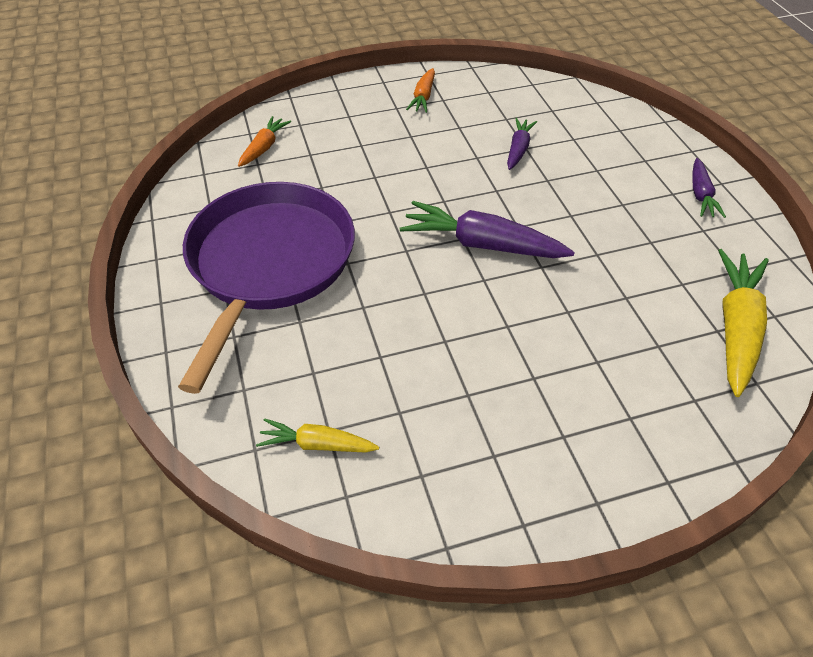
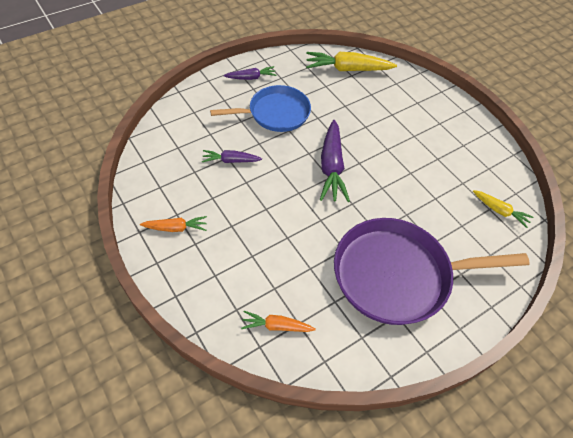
camera: 110 degrees left, 5 degrees up
yellow carrot [256,418,379,453] -> yellow carrot turned 45 degrees counterclockwise [473,190,533,228]
none -> blue pan [210,85,311,132]

